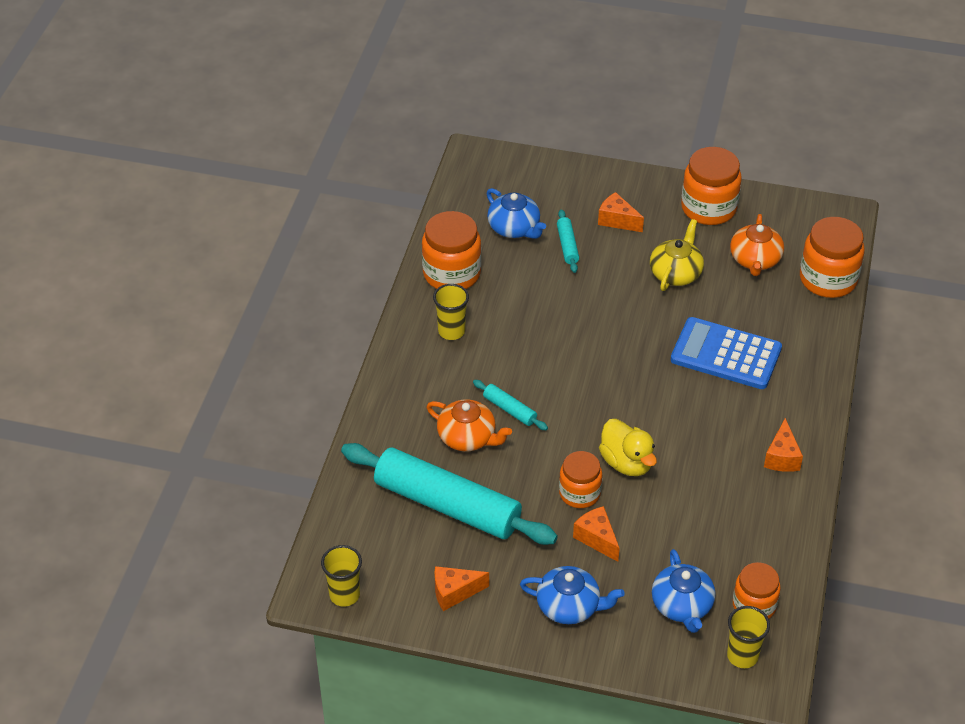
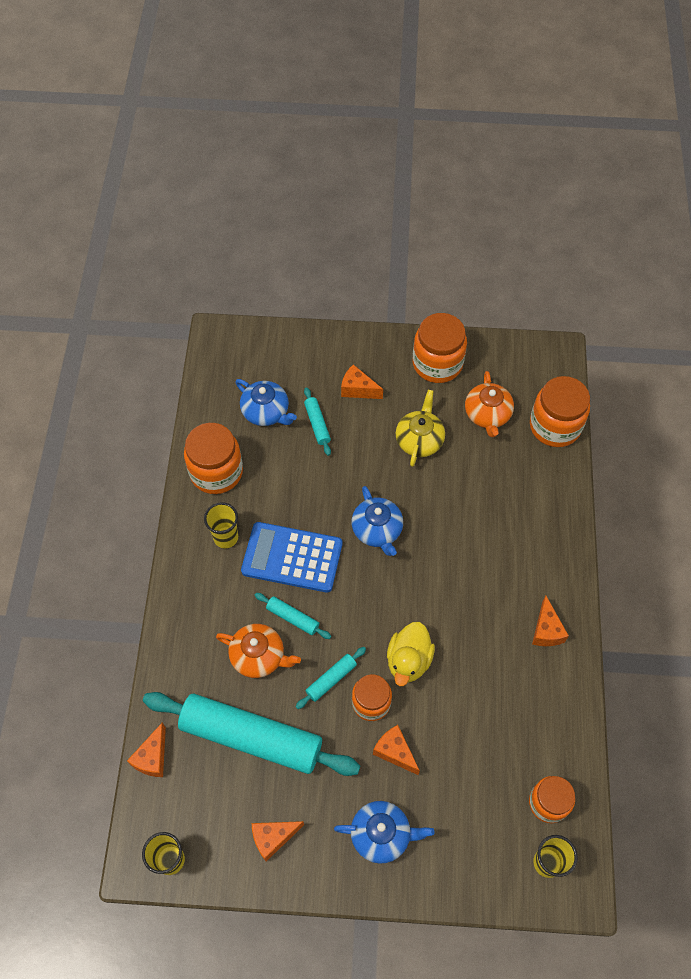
camera: 10 degrees left, 15 degrees up
yellow duck [599,419,657,476] -> yellow duck turned 60 degrees clockwise [387,622,435,686]
blue teapot [652,549,715,633] -> blue teapot moved to [352,486,403,556]
blue calculator [671,317,782,389] -> blue calculator moved to [241,522,342,593]
none -> orange cheese [127,723,166,777]
none -> turquoise rolling pin [296,647,366,709]

